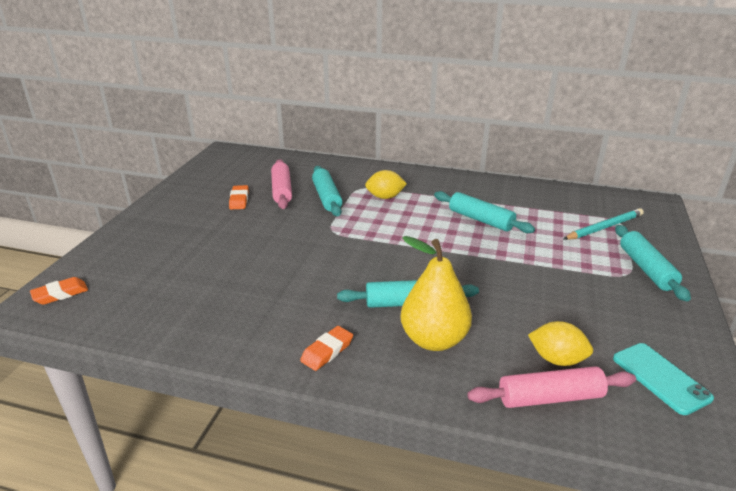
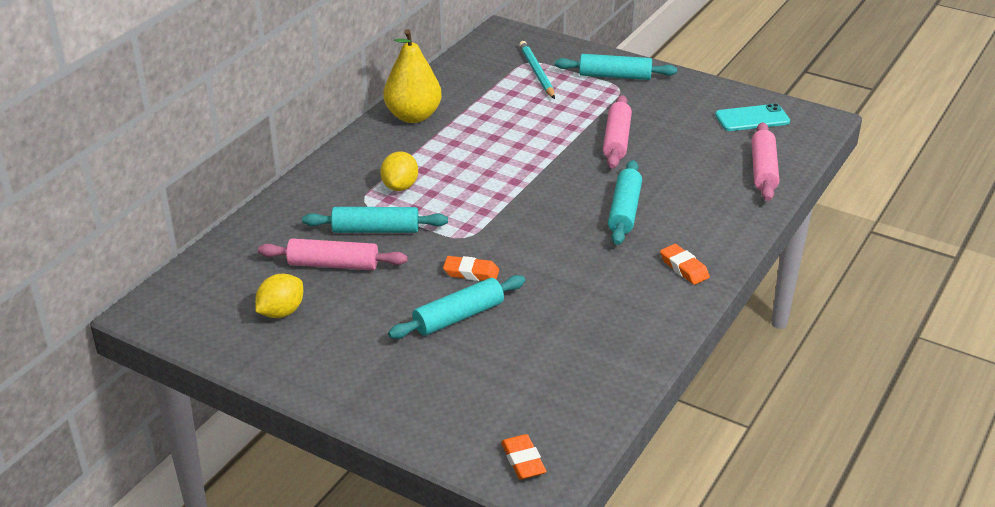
camera: 75 degrees left, 5 degrees up
orange eraser [229,185,249,209] -> orange eraser moved to [443,256,499,281]
yellow pear [401,236,472,351] -> yellow pear moved to [383,29,442,123]
turquoise rolling pin [434,191,535,233] -> turquoise rolling pin moved to [388,275,526,339]
yellow lemon [528,321,593,366] -> yellow lemon moved to [255,274,303,318]
none -> pink rolling pin [603,95,632,169]

